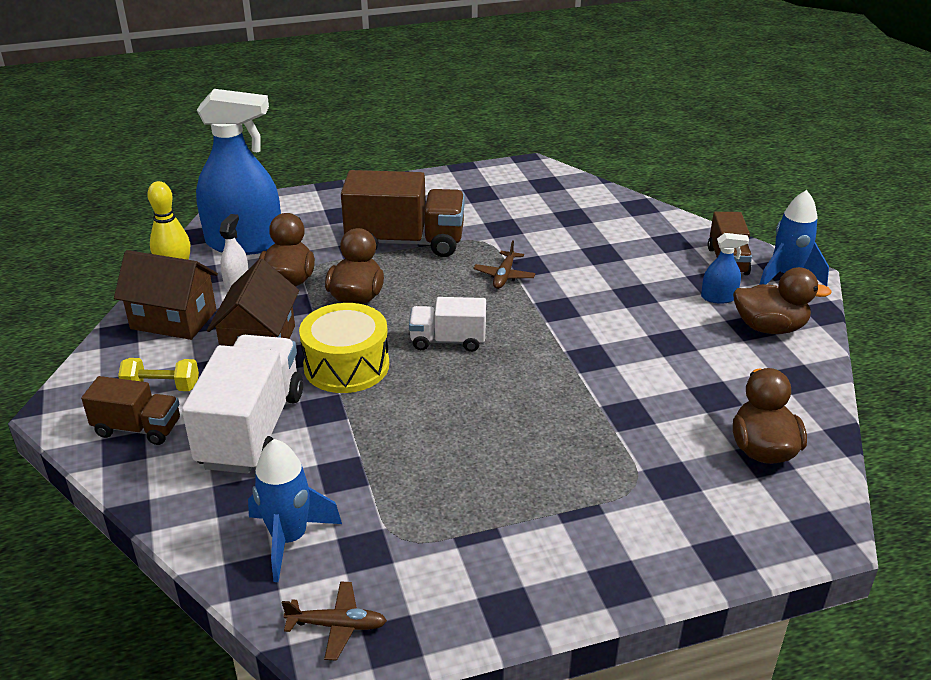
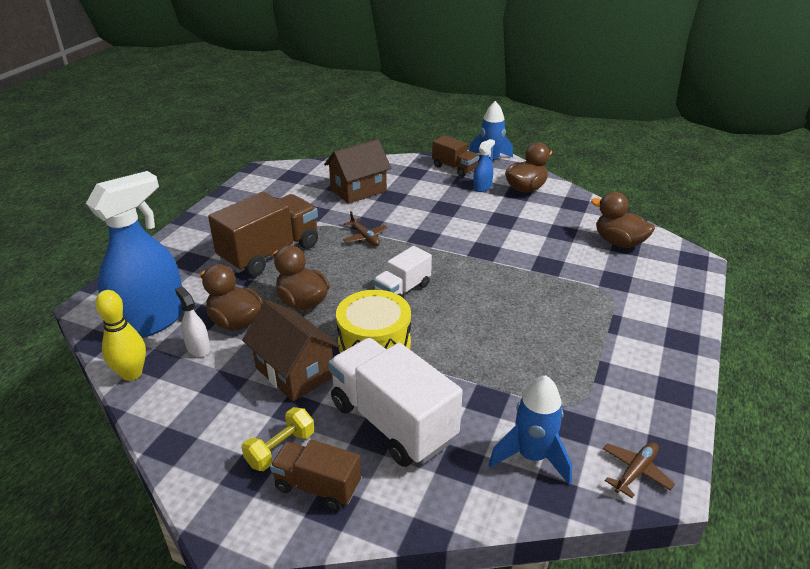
camera: 50 degrees left, 0 degrees up
brown truck [81,376,180,445] -> brown truck turned 120 degrees counterclockwise [270,440,361,510]
brown house [114,250,218,340] -> brown house moved to [324,139,391,204]

